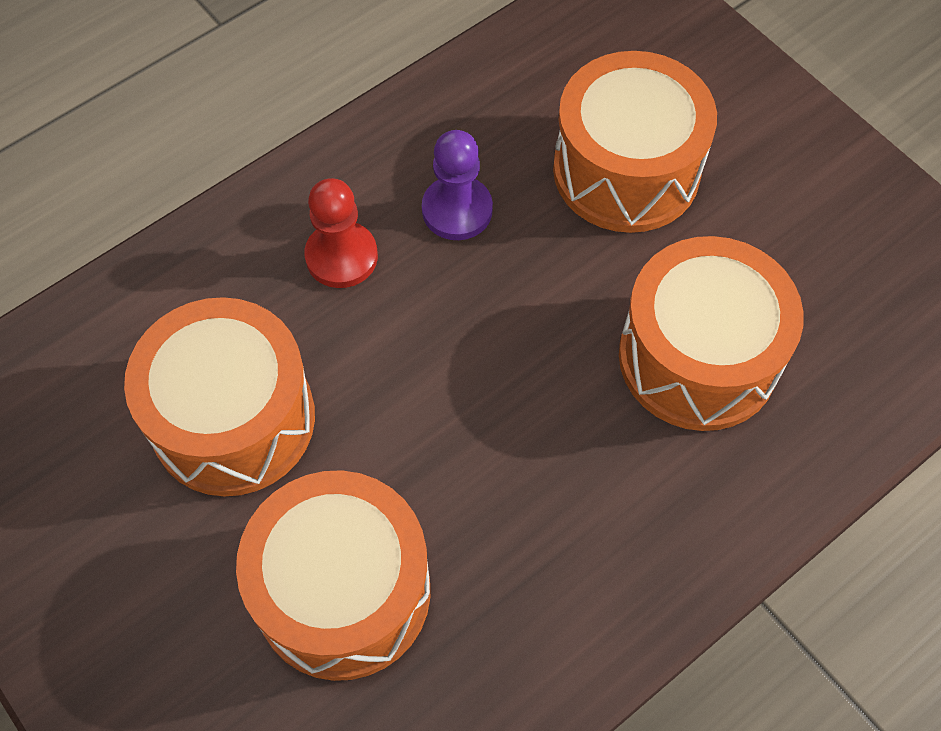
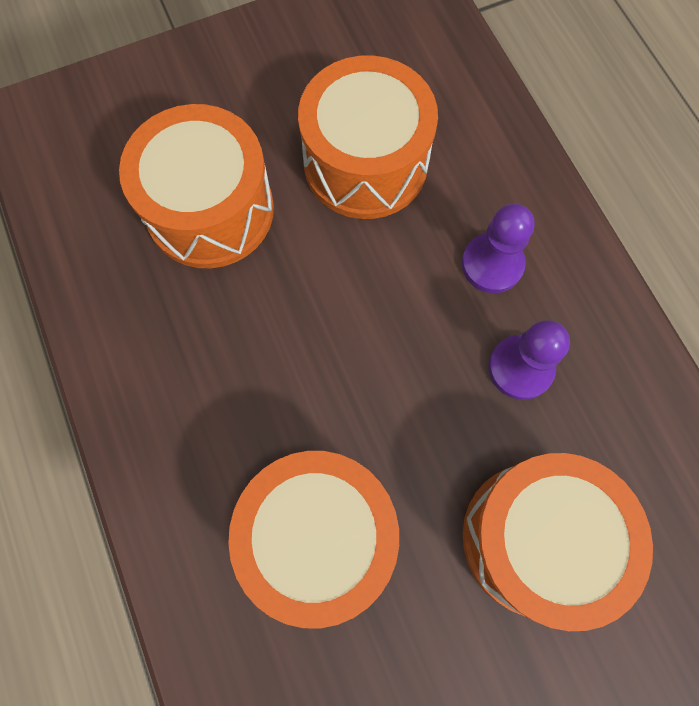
camera: 105 degrees right, 10 degrees up
red pawn [304,178,378,288] -> purple pawn [462,204,534,293]

